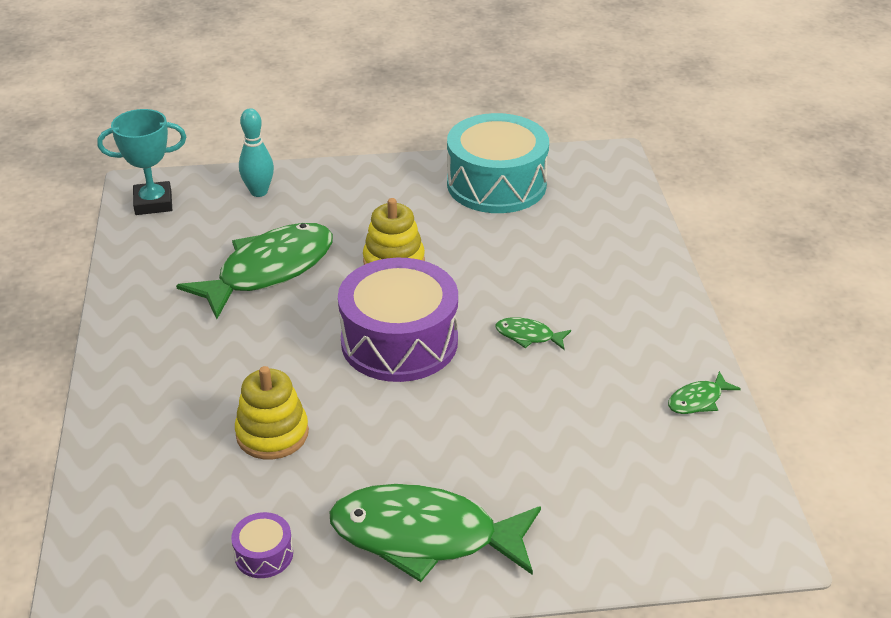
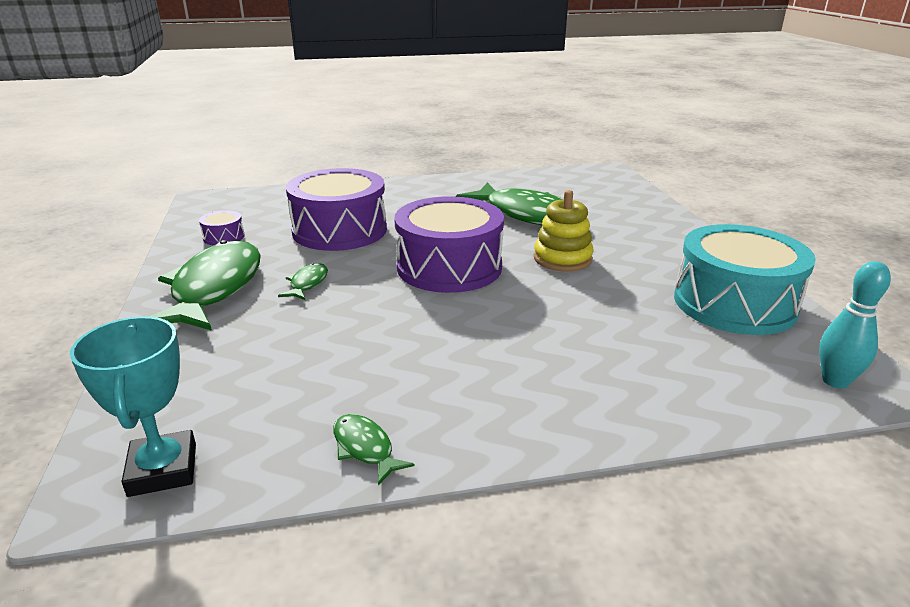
camera: 85 degrees right, 10 degrees down
turquoise trophy [97,109,186,215] -> turquoise trophy moved to [70,316,196,497]
yellow stacking toy [235,366,309,460] -> purple drum [286,168,387,251]
turquoise bowling pin [239,108,274,197] -> turquoise bowling pin moved to [819,261,891,389]
green fish [495,317,571,350] -> green fish moved to [278,263,328,300]

